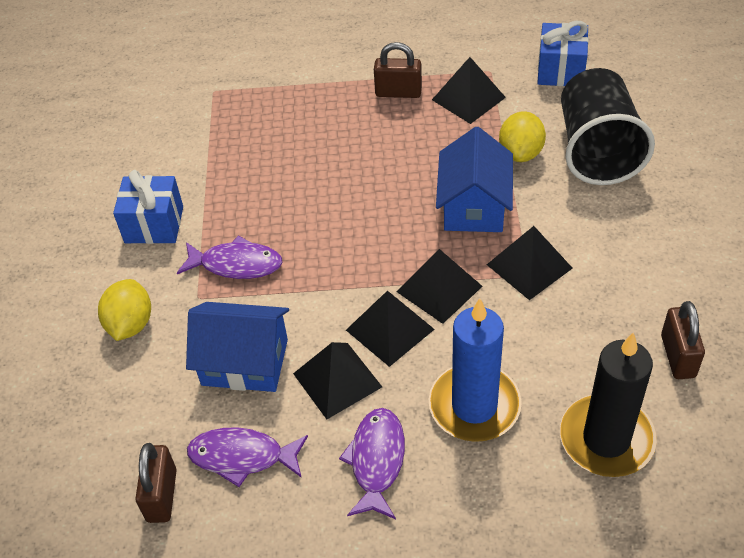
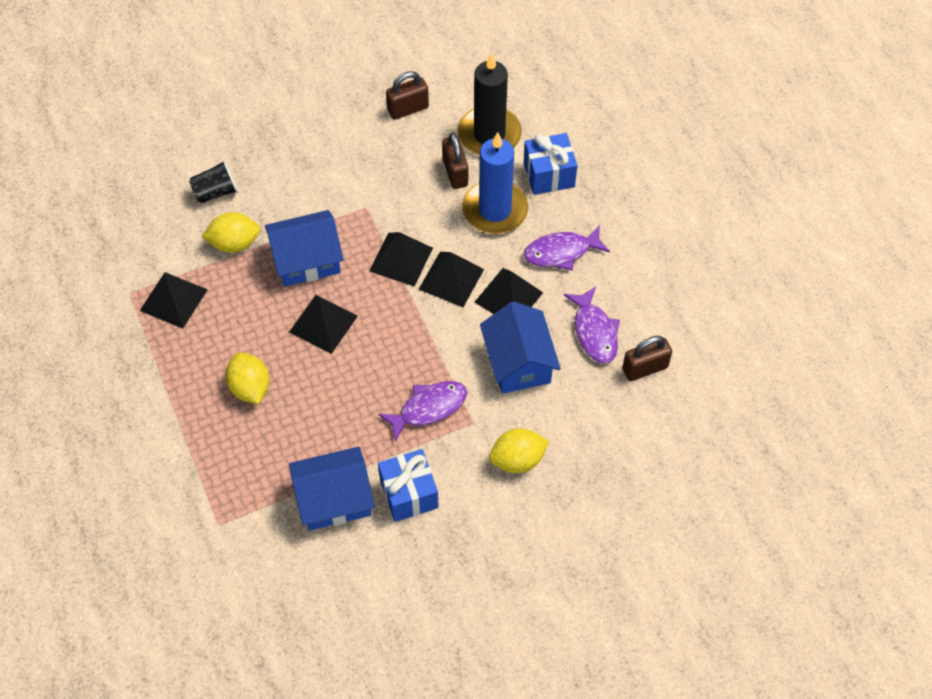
camera: 115 degrees left, 10 degrees up
purple fish [177,236,283,279] -> purple fish turned 75 degrees clockwise [378,381,467,442]
brown padlock [374,42,422,98] -> brown padlock moved to [442,133,468,189]
black pyramid [487,226,573,300] -> black pyramid moved to [289,295,358,354]
blue gift [537,21,589,86] -> blue gift moved to [524,133,578,195]
black cup [561,68,655,185] -> black cup [189,160,238,203], size x0.49
none -> yellow lemon [225,353,270,404]
none -> blue house [289,447,375,531]

